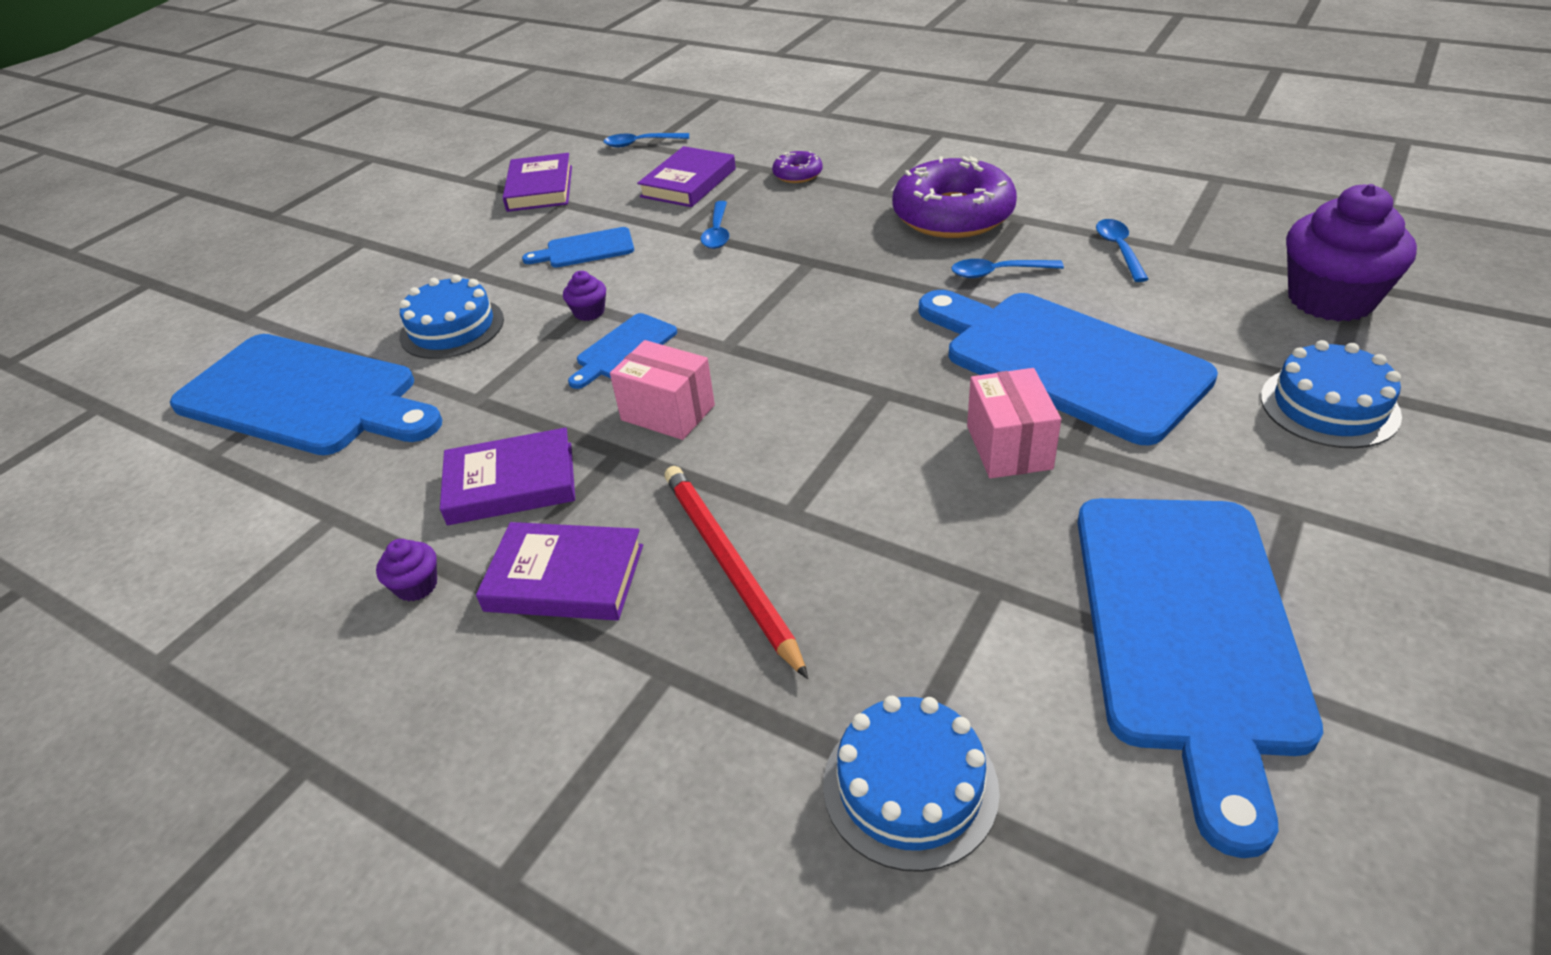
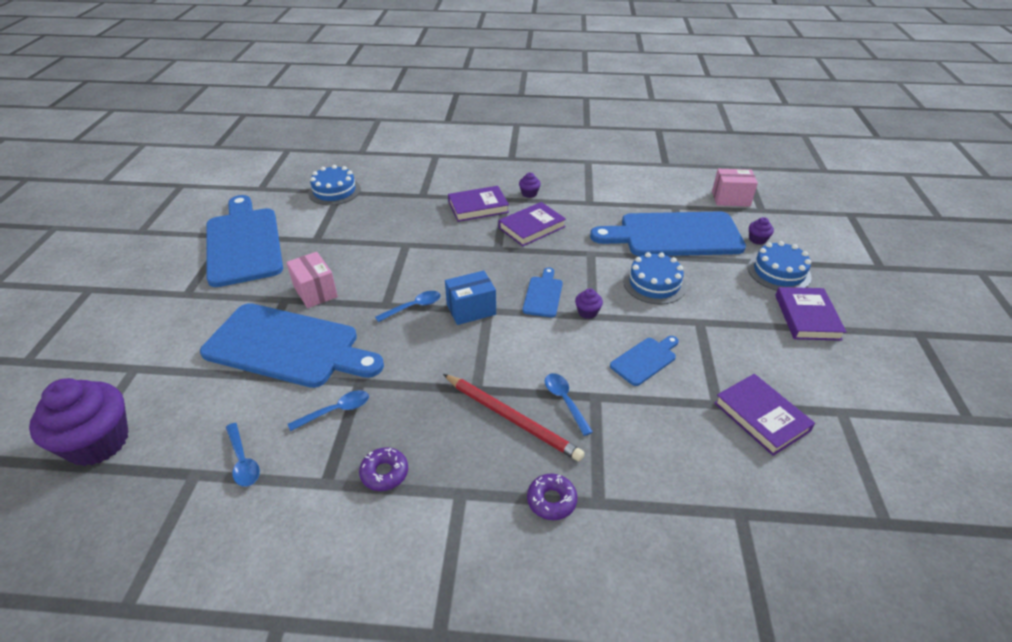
camera: 150 degrees right, 0 degrees up
blue spoon [603,133,689,148] -> blue spoon moved to [375,291,441,322]
pink box [610,340,715,440] -> pink box moved to [712,169,758,206]
purple book [637,146,736,207] -> purple book moved to [775,287,847,341]
red pencil [664,466,808,679] -> red pencil moved to [443,374,585,461]
purple donut [892,156,1017,238] -> purple donut [359,447,408,491], size x0.45
blue cake [1261,340,1402,448] -> blue cake moved to [748,241,812,291]
none -> blue box [445,271,496,325]
none -> purple cupcake [749,217,774,245]

